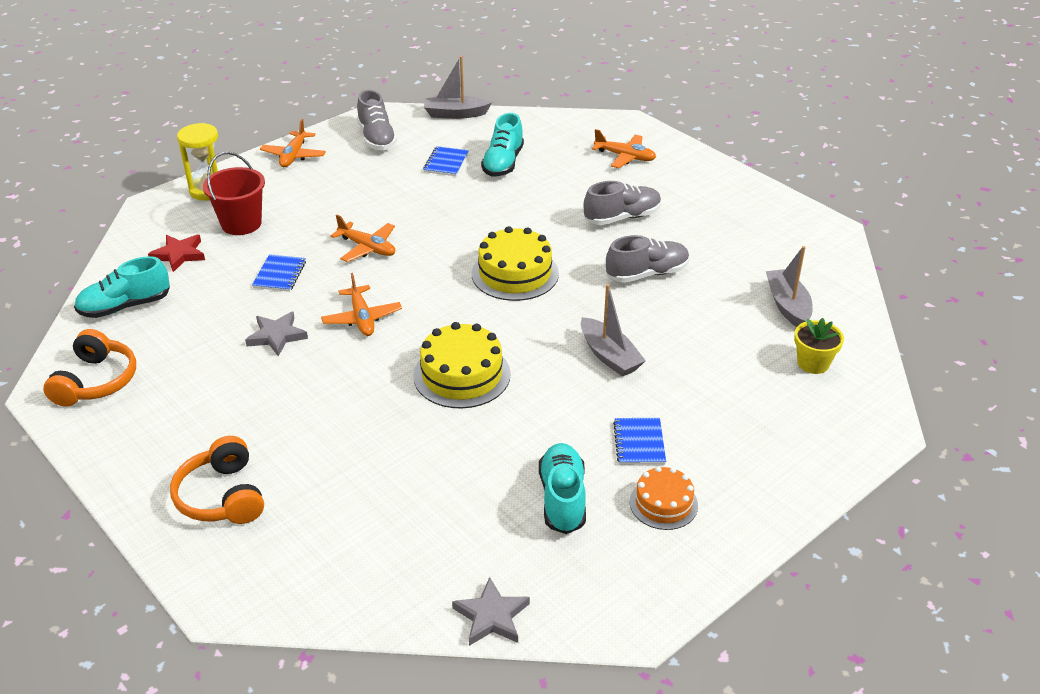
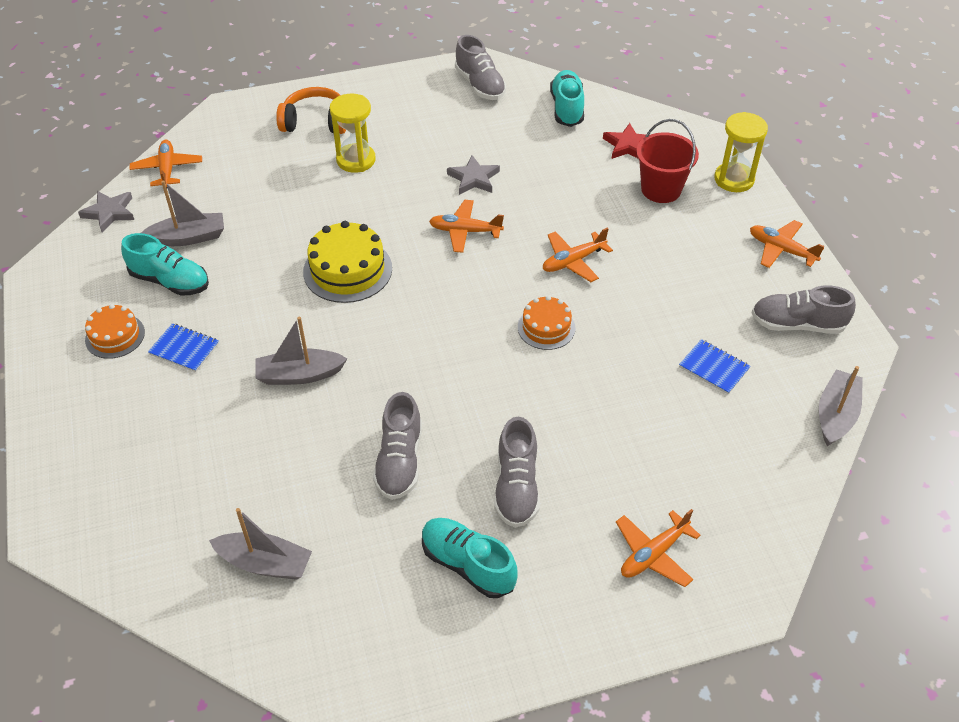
camera: 115 degrees right, 10 degrees up
orange headphones [43,329,136,406] -> grey shoe [455,35,506,100]
blue notebook [252,254,306,292] -> none
yellow cake [472,226,559,301] -> none
turquoise shoe [481,113,524,177] -> turquoise shoe moved to [422,518,517,598]
yellow flower pot [794,318,844,374] -> none
none -> orange plane [129,140,202,188]
none -> grey boat [141,180,224,246]
none -> yellow hourglass [330,94,375,173]
none -> orange cake [518,296,576,350]

